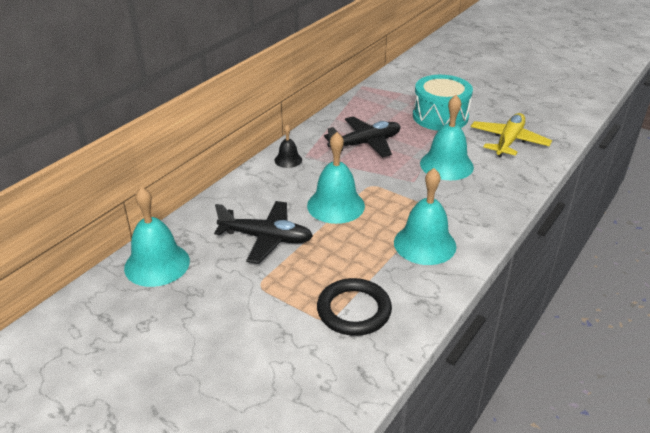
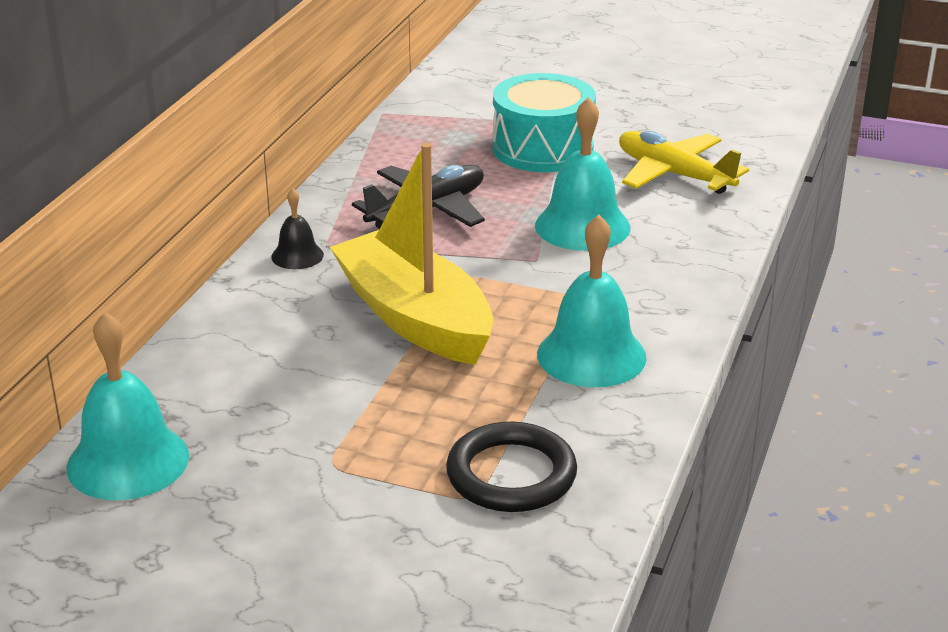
camera: 15 degrees left, 5 degrees down
black plane [214,201,313,264] -> none
turquoise bell [307,132,365,224] -> yellow boat [330,143,493,365]
yellow plane [471,113,552,157] -> yellow plane turned 60 degrees counterclockwise [619,131,749,194]

